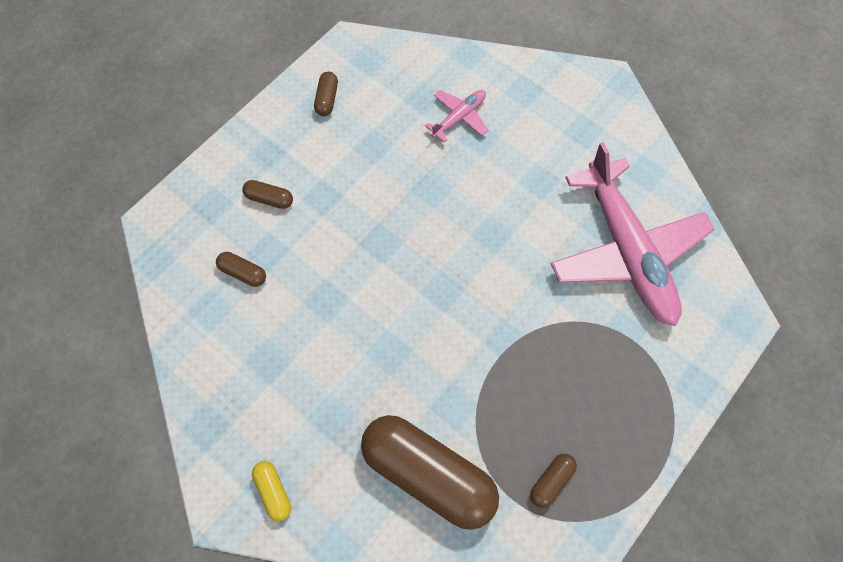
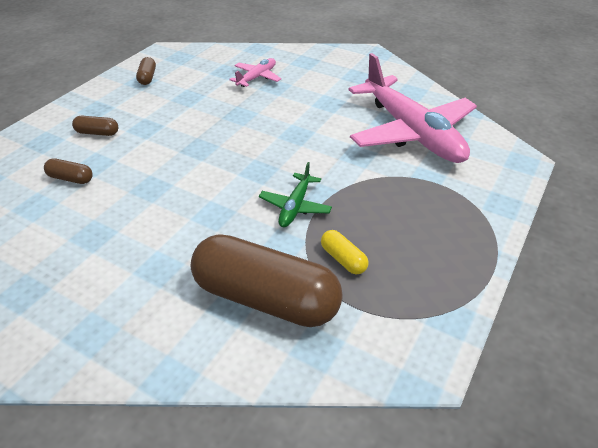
camera: 10 degrees left, 25 degrees down
yellow capsule [252,461,291,521] -> yellow capsule moved to [321,230,368,275]
brown capsule [530,454,577,508] -> none
none -> green plane [259,162,332,227]

